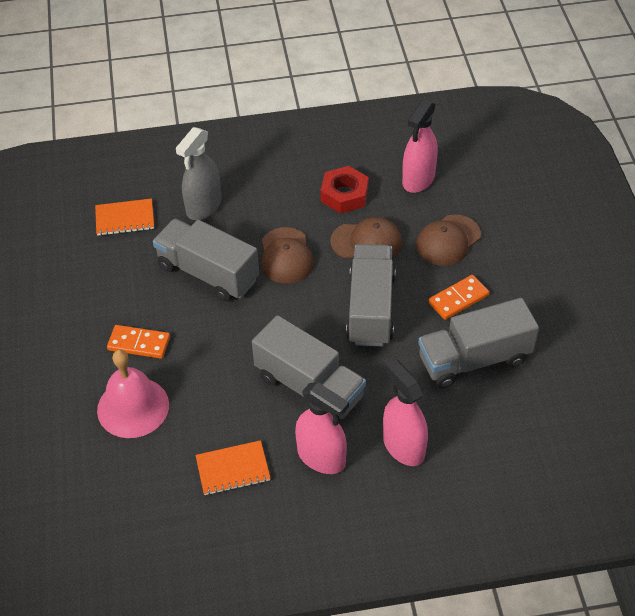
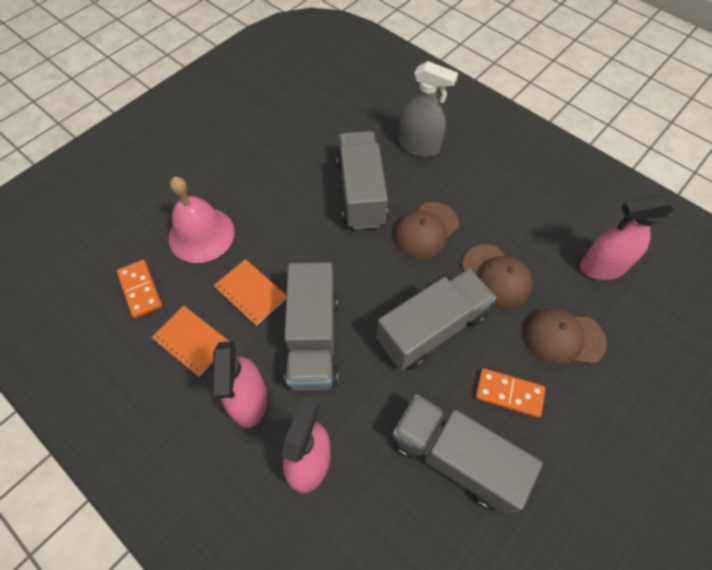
camera: 50 degrees right, 10 degrees up
orange notebook [95,198,154,236] -> orange notebook moved to [214,259,287,326]
orange domino [107,325,170,358] -> orange domino moved to [117,260,162,318]
grey spray bottle [176,127,221,220] -> grey spray bottle turned 150 degrees counterclockwise [399,61,458,157]
red nut [321,166,369,214] -> none

